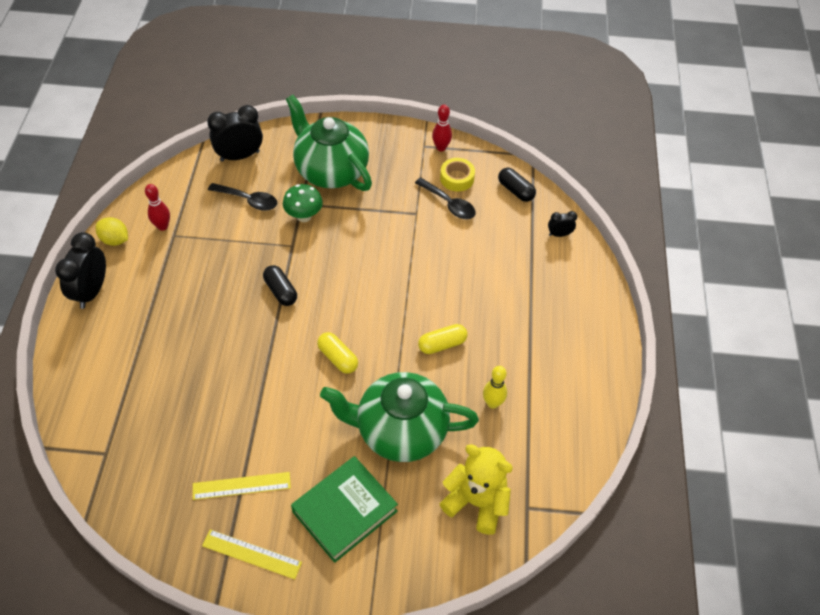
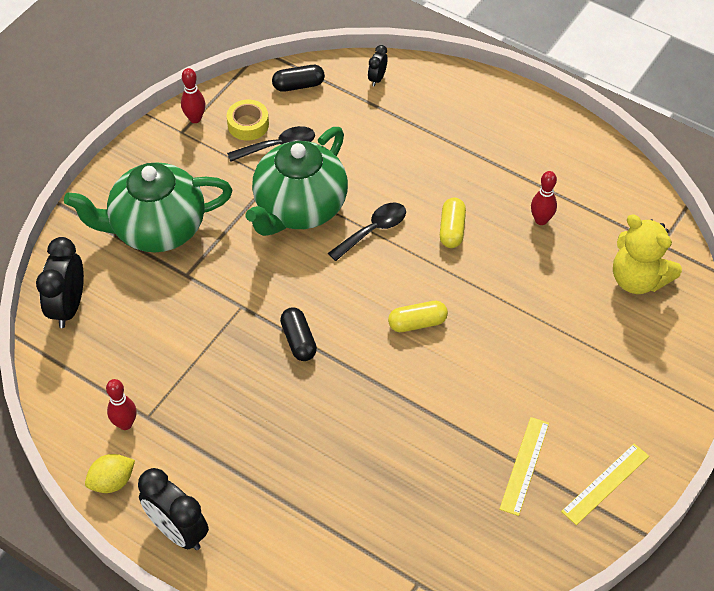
camera: 60 degrees left, 0 degrees up
black spoon [208,183,277,211] -> black spoon moved to [328,203,406,261]
black capsule [263,265,297,306] -> black capsule turned 75 degrees clockwise [280,307,317,361]
green mushroom [283,184,323,222] -> none
green book [291,456,398,563] -> none
green teapot [320,372,479,462] -> green teapot moved to [246,127,348,236]
yellow teddy bear [440,444,513,535] -> yellow teddy bear turned 105 degrees counterclockwise [613,215,682,294]
yellow bowling pin [483,366,507,409] -> red bowling pin [531,171,557,225]

